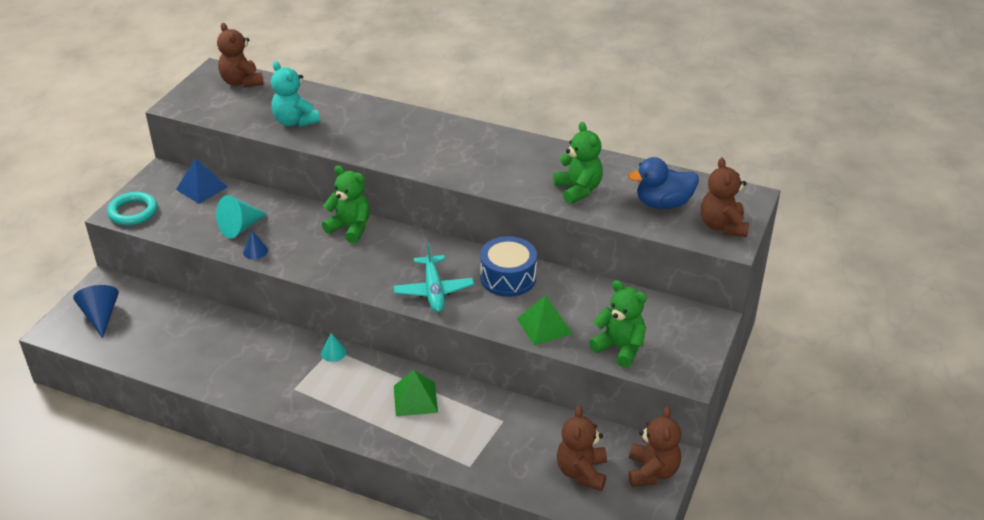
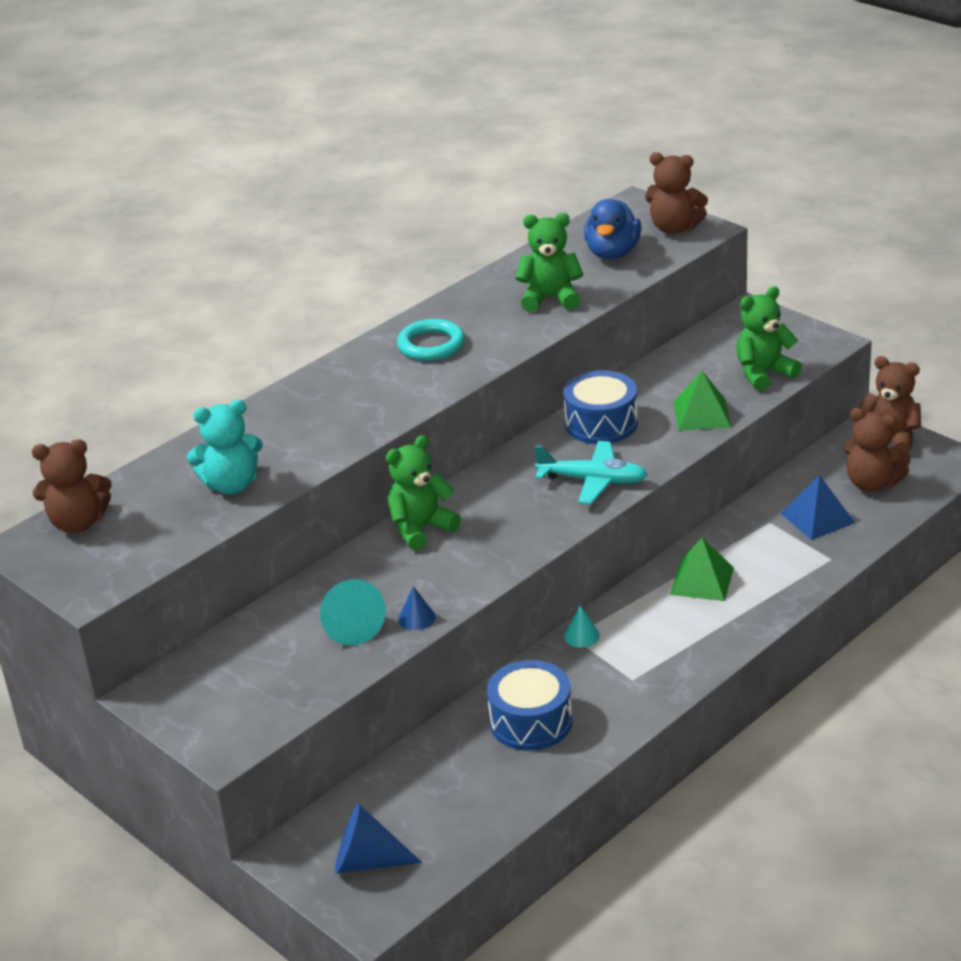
camera: 65 degrees left, 5 degrees down
turquoise ring [107,192,157,225] -> turquoise ring moved to [397,319,465,361]
blue pyramid [176,159,228,204] -> blue pyramid moved to [781,475,855,540]
none -> blue drum [487,660,572,751]

